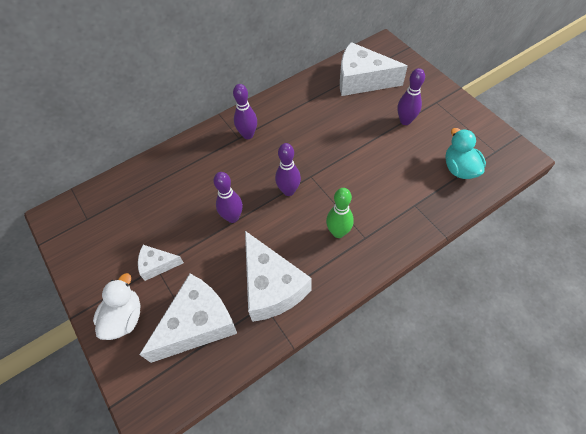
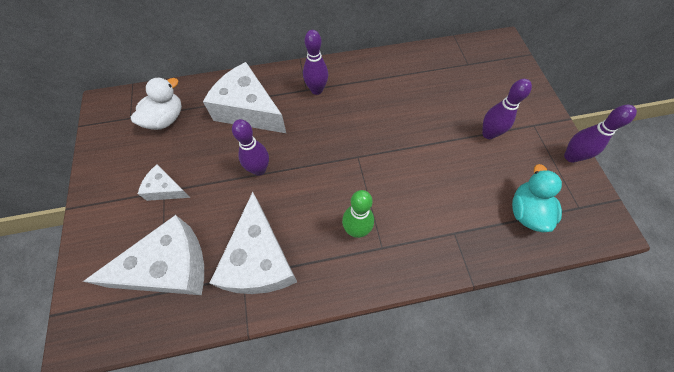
camera: 20 degrees right, 5 degrees up
white duck [93,273,141,340] -> white duck moved to [131,77,182,130]
purple bowling pin [275,143,301,196] -> purple bowling pin moved to [564,105,637,163]
white cheese [340,42,408,96] -> white cheese moved to [203,62,286,133]

